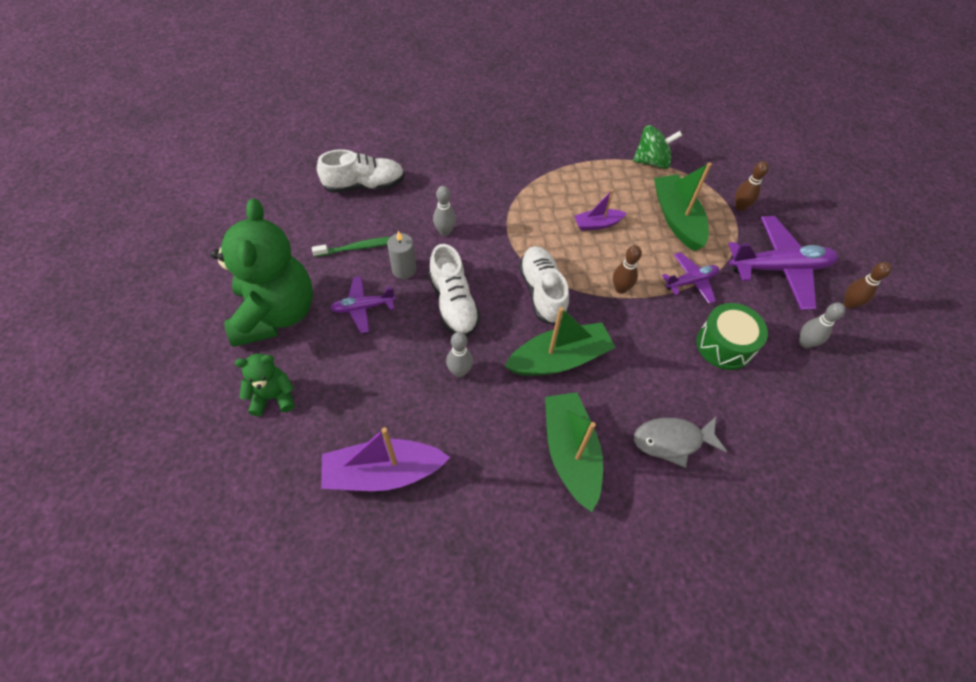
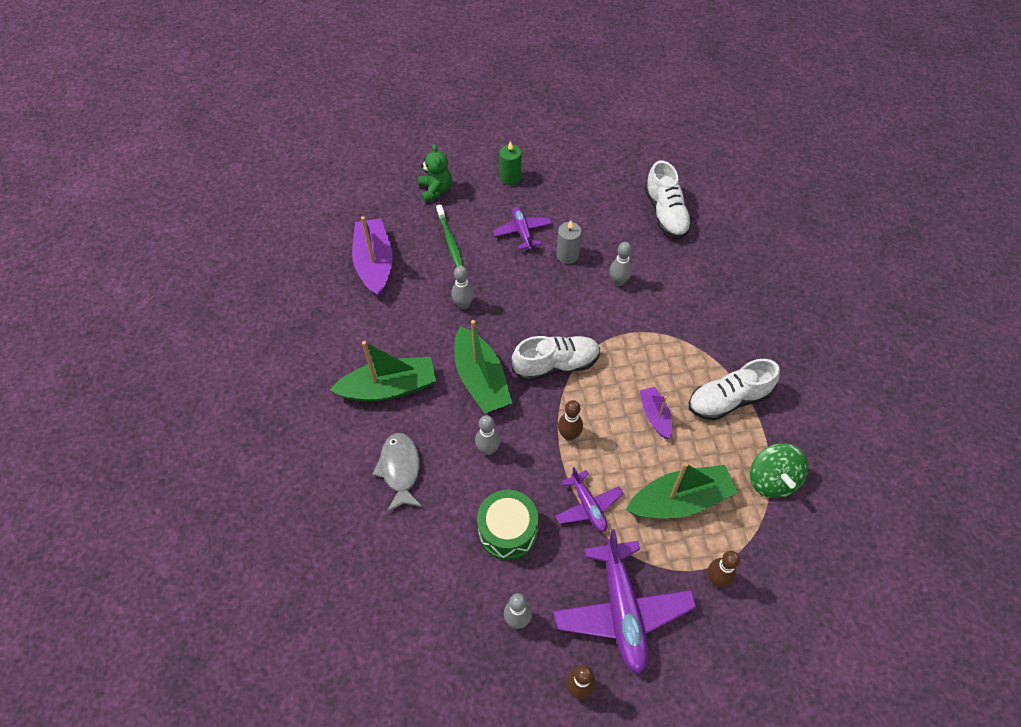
camera: 90 degrees right, 0 degrees up
green teddy bear [211,198,313,347] -> green candle [499,141,521,186]
green toothbrush [312,237,390,257] -> green toothbrush moved to [436,205,463,267]
white shoe [429,244,480,337] -> white shoe moved to [689,359,780,421]
none -> grey bowling pin [475,415,501,455]

